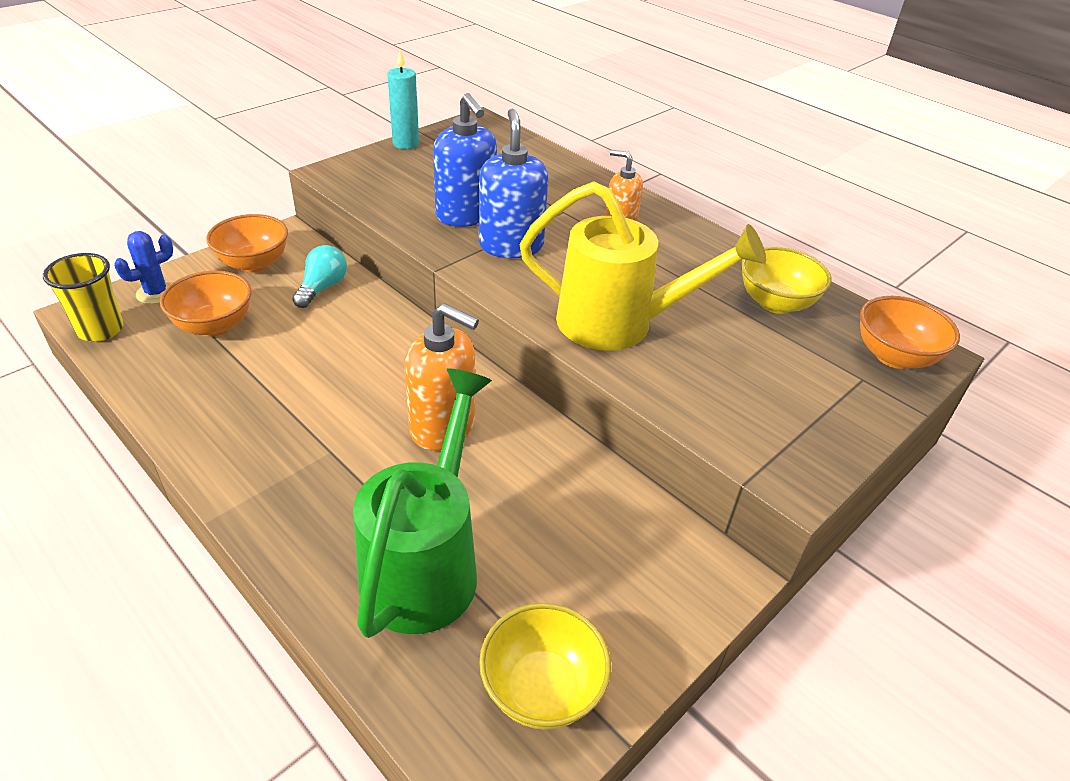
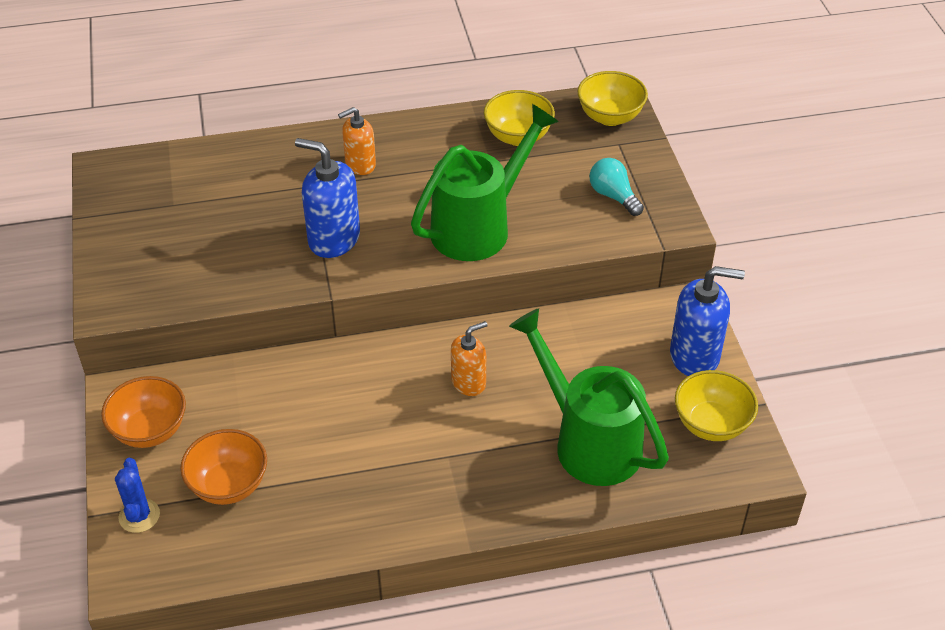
camera: 55 degrees left, 5 degrees up
yellow cup [43,253,124,342] -> none
turquoise light bulb [292,245,347,308] -> turquoise light bulb moved to [589,158,644,216]
turquoise candle [388,50,419,149] -> none
orange soap dispenser [404,303,479,451] -> orange soap dispenser [451,321,488,396], size x0.63
blue soap dispenser [433,93,497,227] -> blue soap dispenser moved to [670,266,745,376]
yellow watering can [520,182,766,351] -> green watering can [411,104,559,261]
orange bowl [860,296,960,369] -> yellow bowl [578,71,648,126]

